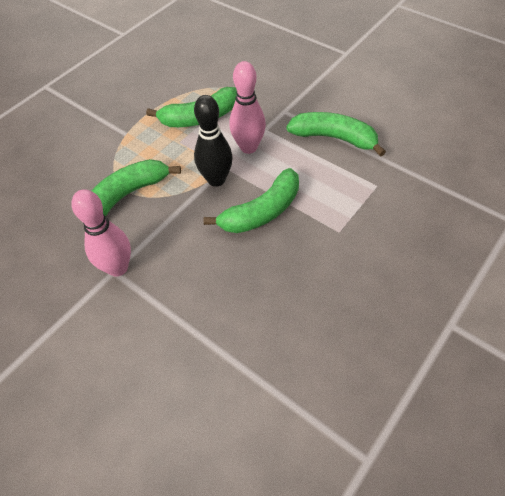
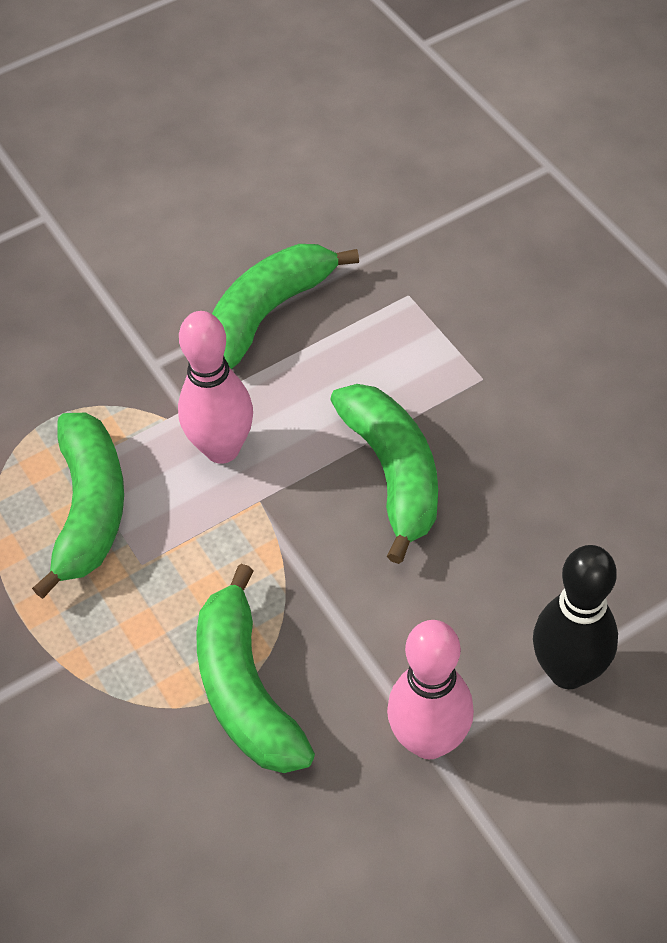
camera: 70 degrees left, 0 degrees up
black bowling pin [194,95,233,187] -> black bowling pin moved to [533,545,618,689]

